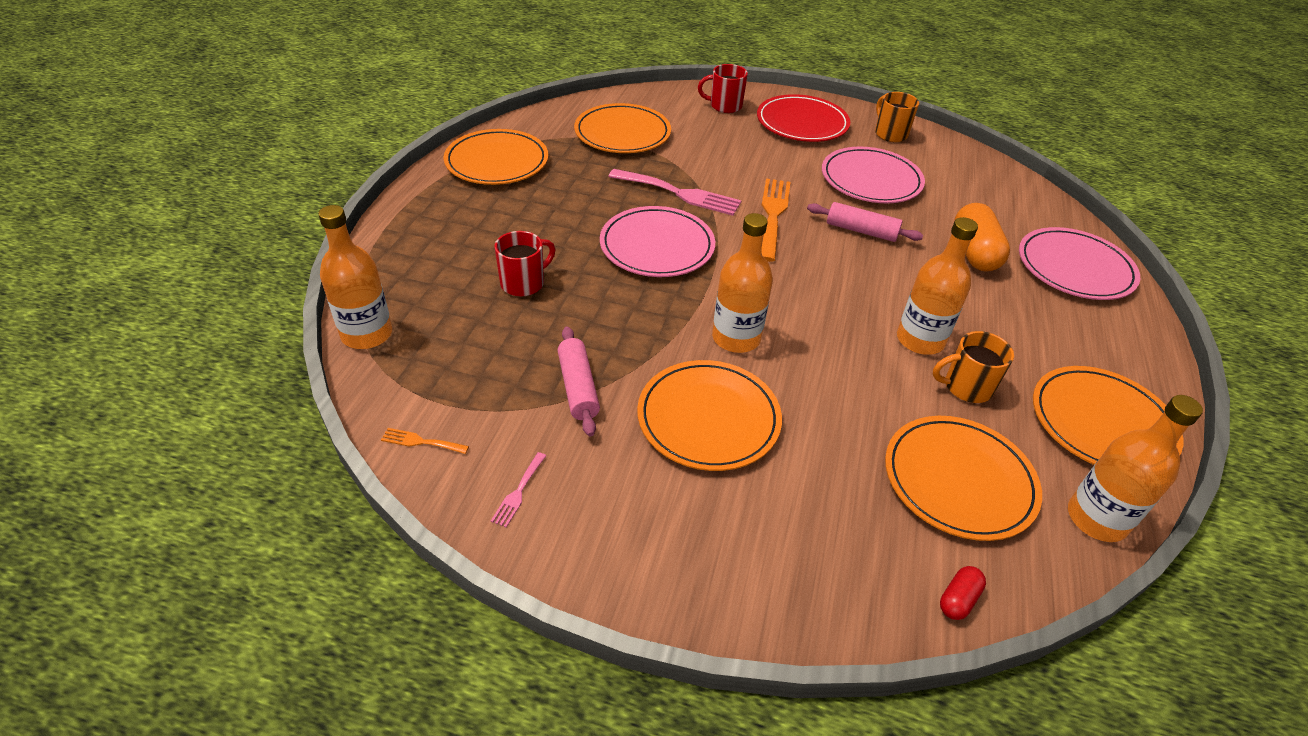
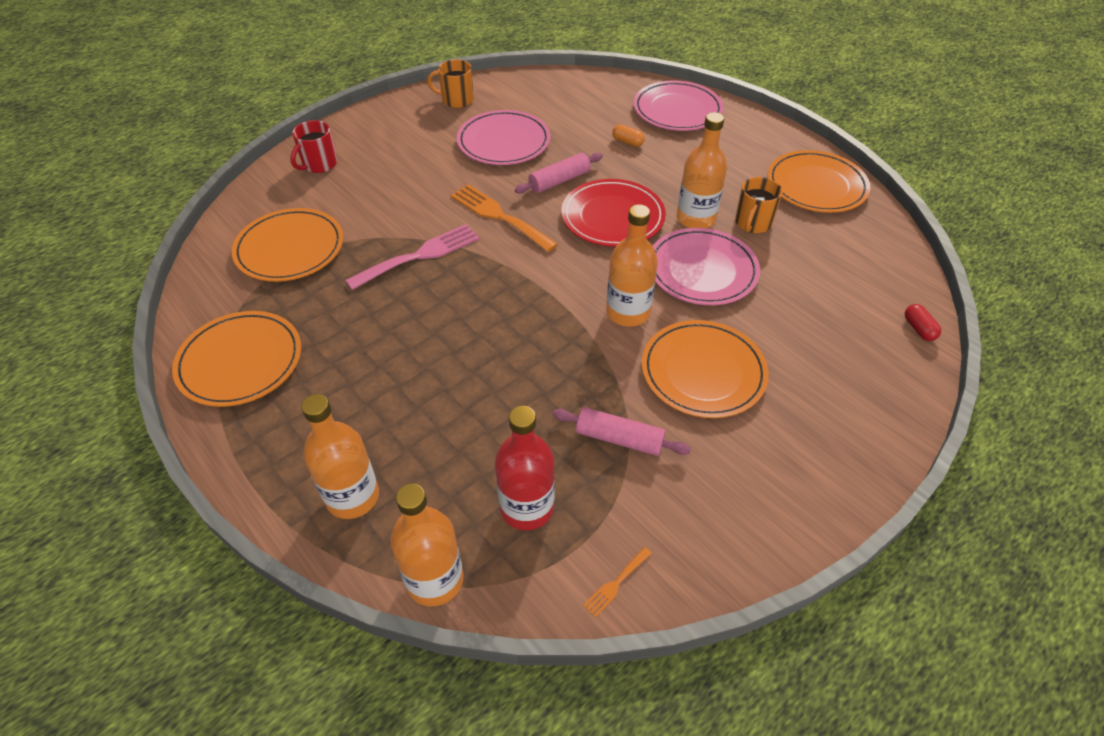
camera: 55 degrees left, 5 degrees up
pink fork [491,452,546,528] -> none
red mug [495,231,555,296] -> none
pink plate [600,206,715,277] -> pink plate moved to [653,228,760,305]
red plate [757,94,850,142] -> red plate moved to [561,179,666,247]
orange plate [885,416,1042,541] -> none
orange capsule [954,203,1010,272] -> orange capsule [612,124,645,147], size x0.48
orange bottle [1068,395,1203,542] -> orange bottle moved to [301,394,379,519]
none -> red bottle [495,406,555,530]

